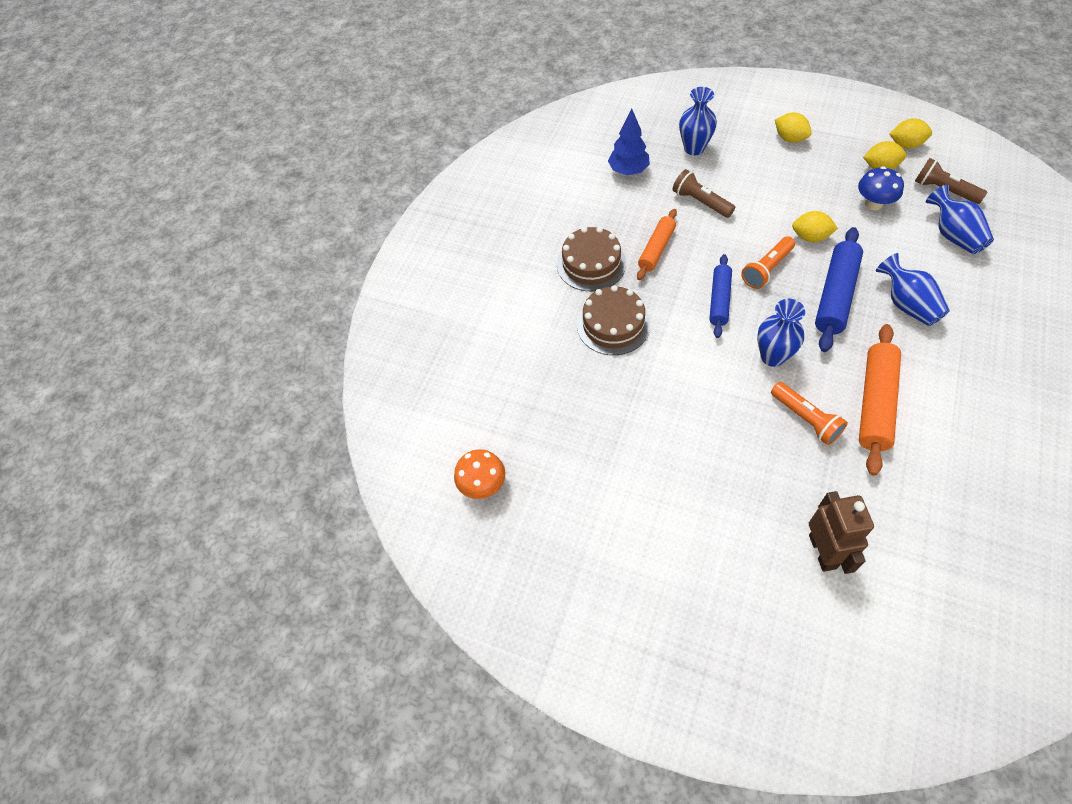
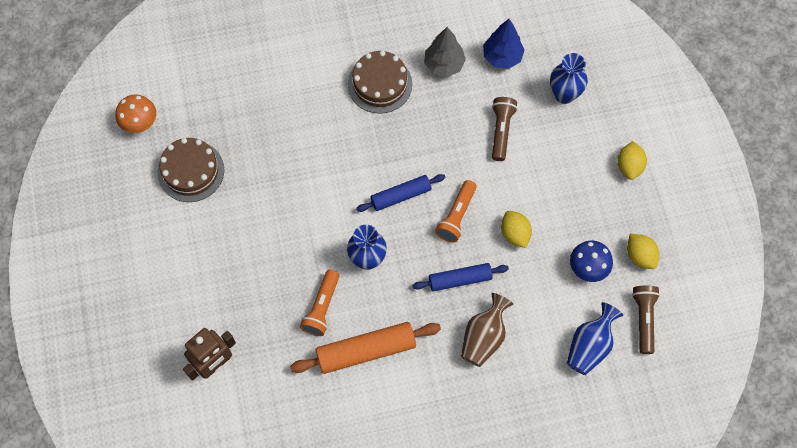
camera: 50 degrees right, 10 degrees up
brown cake [577,285,650,355] -> brown cake moved to [158,138,224,202]
orange rolling pin [637,209,677,280] -> none
orange flashlight [741,236,795,289] -> orange flashlight turned 75 degrees counterclockwise [435,180,477,242]
blue rolling pin [815,227,863,352] -> blue rolling pin [412,263,509,291], size x0.65
blue vase [876,253,950,326] -> brown vase [461,293,514,367]
yellow lemon [890,118,932,148] -> none
none -> grey tree [424,27,466,77]

